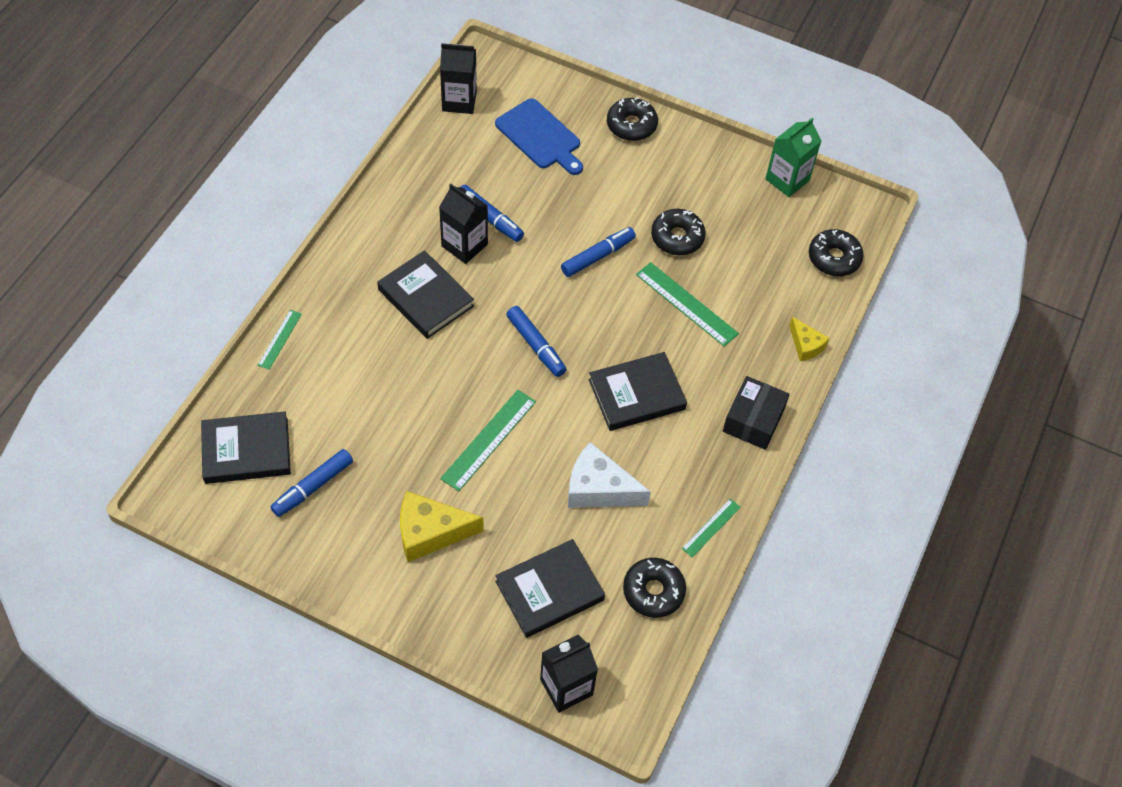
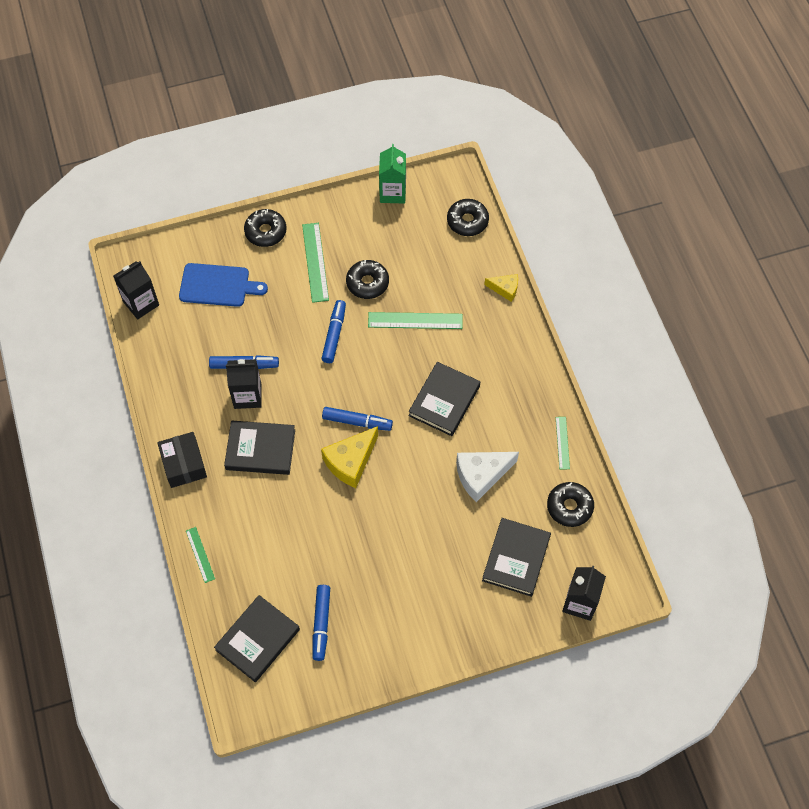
camera: 40 degrees left, 5 degrees up
yellow cheese [400,491,484,562] -> yellow cheese moved to [321,426,378,488]
green ruler [440,390,536,491] -> green ruler moved to [302,223,329,303]
black box [723,376,790,450] -> black box moved to [157,432,207,488]

